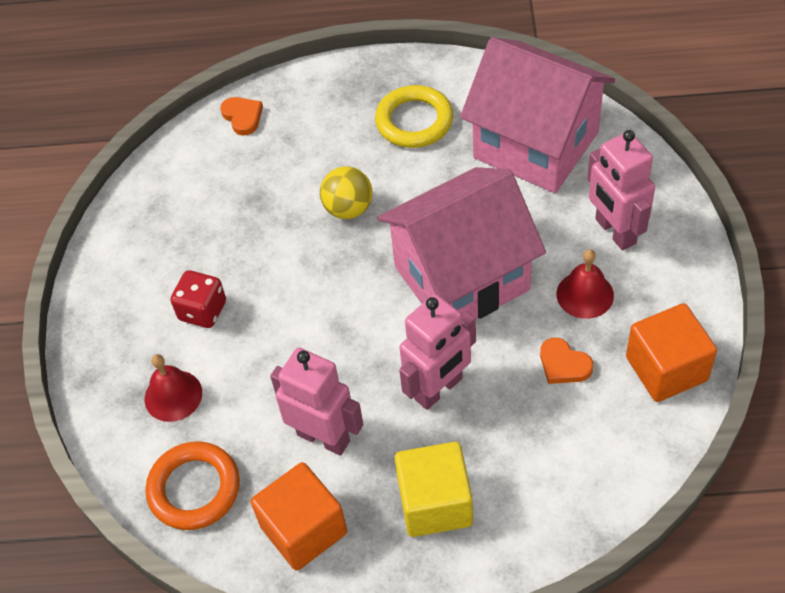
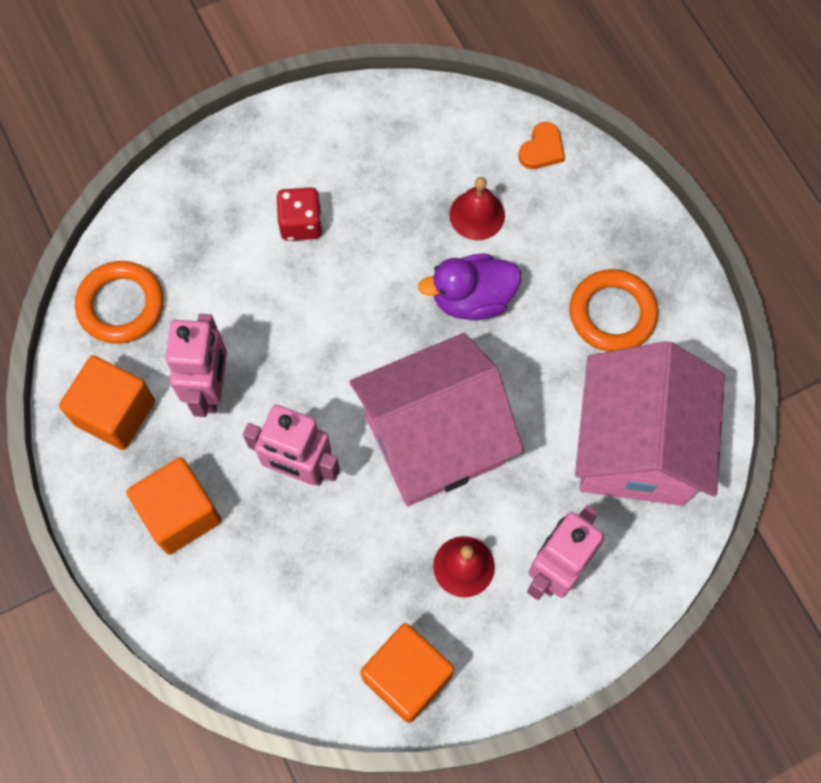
camera: 60 degrees right, 15 degrees up
red bell [145,354,202,422] -> red bell moved to [449,177,505,240]
yellow ball [320,166,373,219] -> purple duck [418,254,521,320]
yellow ring [375,85,453,148] -> orange ring [569,269,658,352]
pink house [377,167,546,319] -> pink house turned 60 degrees counterclockwise [350,333,524,506]
yellow cube [395,442,473,537] -> orange cube [126,457,222,555]
orange heart [540,338,593,384] -> none

